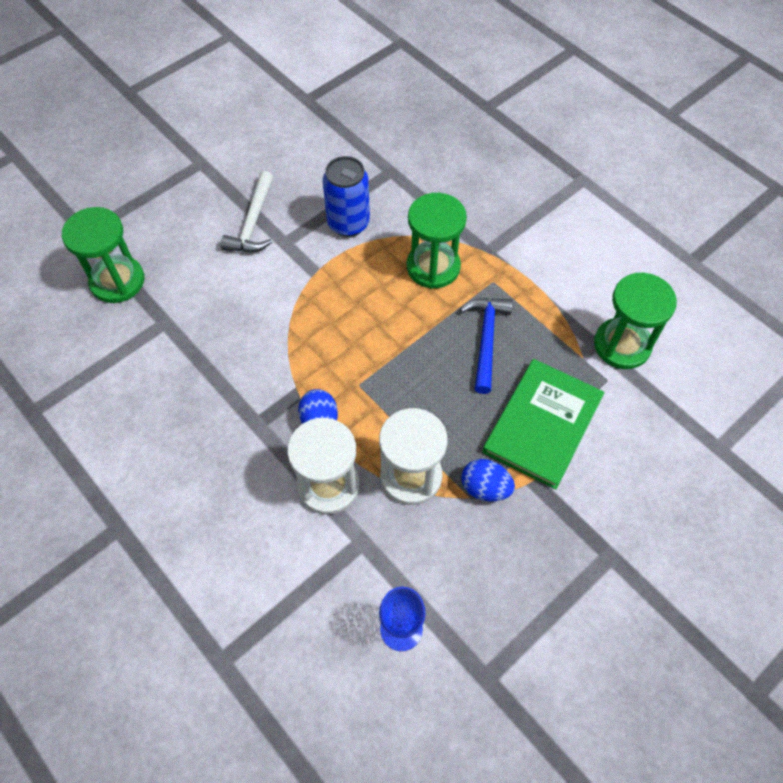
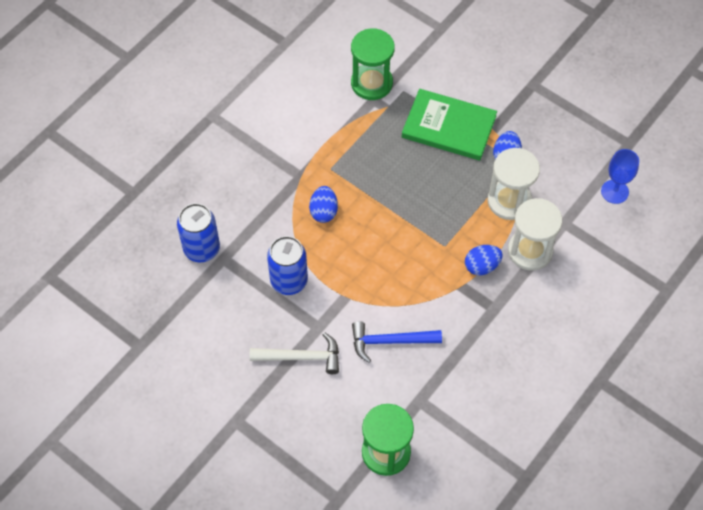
camera: 100 degrees left, 0 degrees up
green hourglass [407,193,467,289] -> blue egg [309,186,338,223]
blue hammer [460,298,513,394] -> blue hammer moved to [352,321,442,363]
none -> blue can [177,203,220,262]

